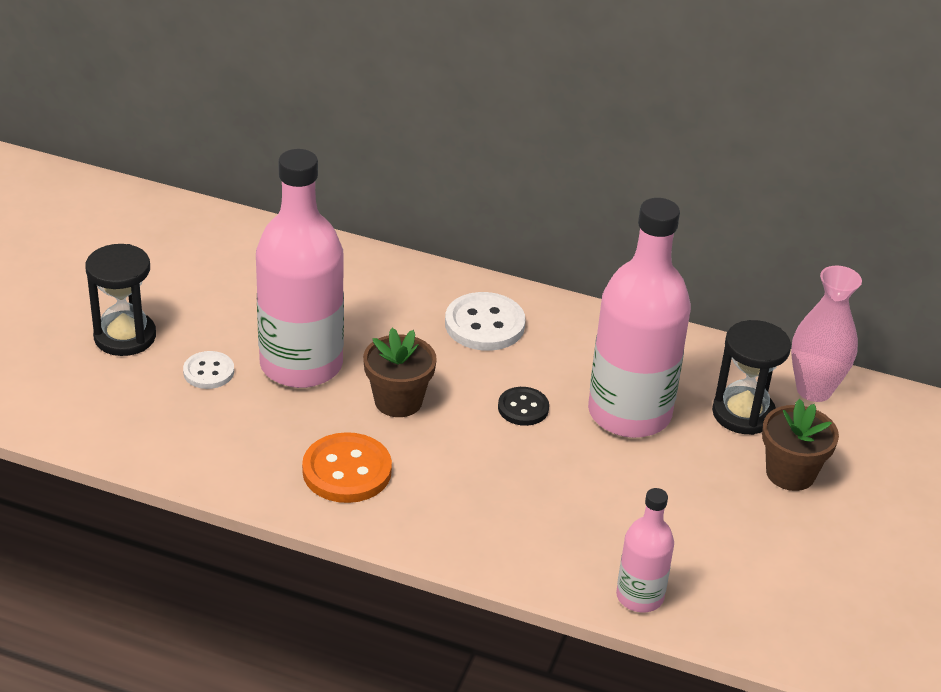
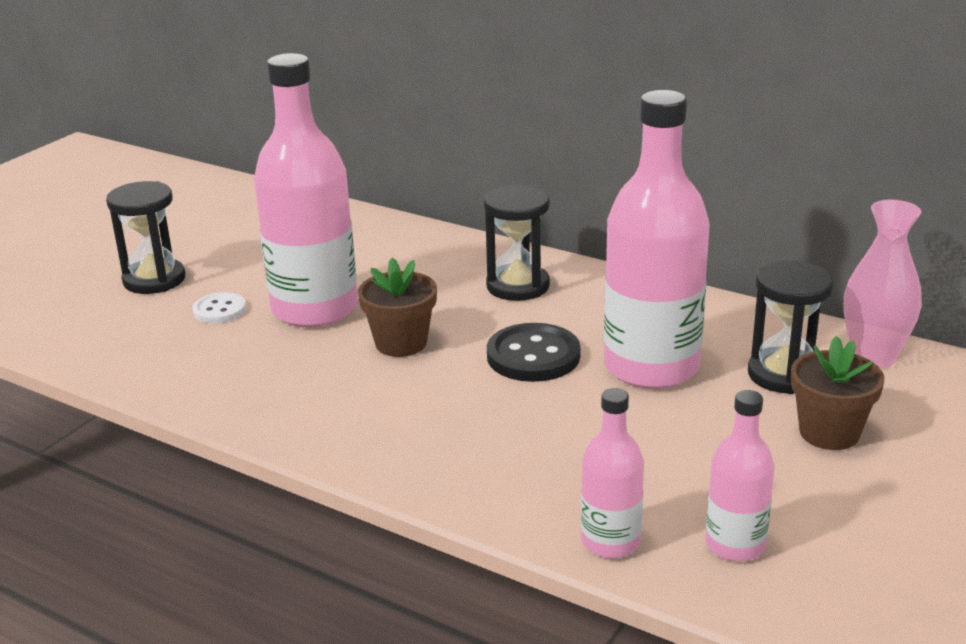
camera: 15 degrees right, 10 degrees down
orange button [302,432,392,503] -> none
white button [445,292,526,351] -> black hourglass [484,185,550,301]
black button [498,387,549,426] -> black button [487,323,581,382], size x1.66
none -> pink bottle [706,390,775,562]

